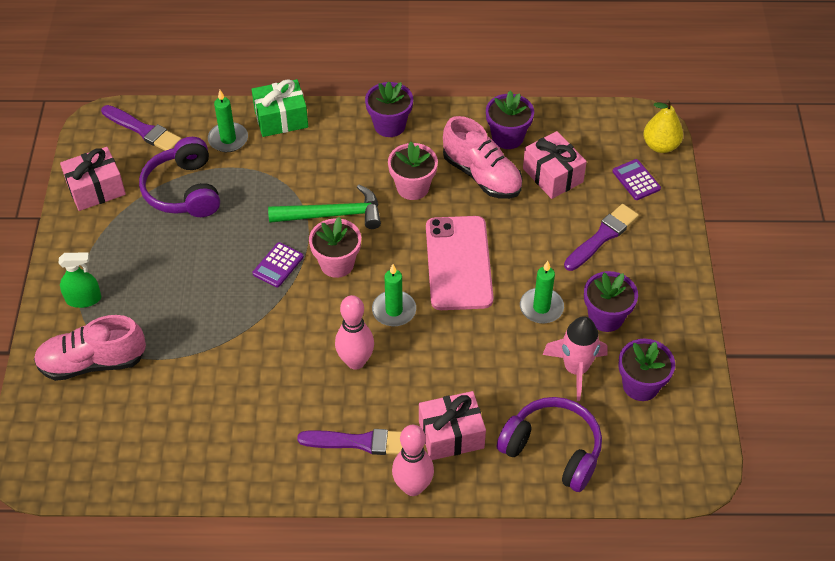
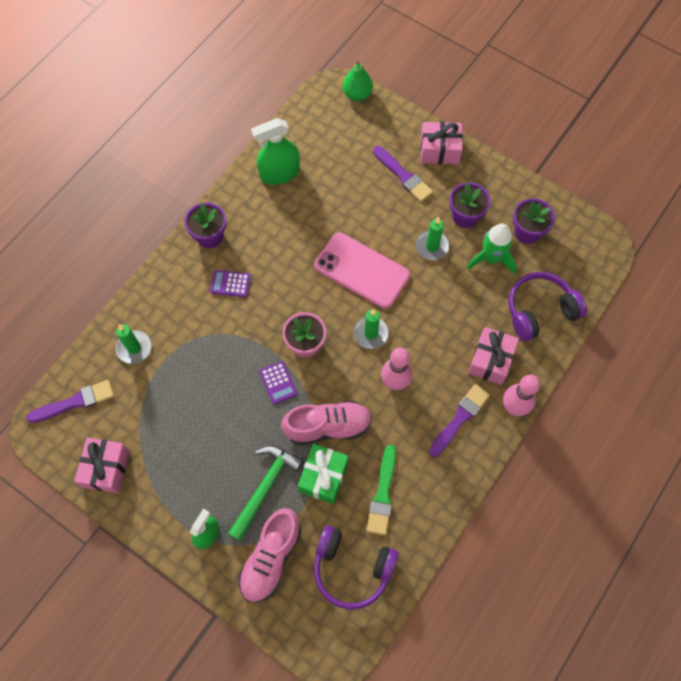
camera: 55 degrees left, 15 degrees up
purple headphones [139,137,220,217] -> purple headphones moved to [314,526,399,610]
green gift [252,79,308,137] -> green gift moved to [298,444,348,504]
green hammer [268,185,381,229] -> green hammer moved to [228,445,304,541]
pink flower pot [388,142,438,200] -> none
pink shoe [443,116,523,199] -> pink shoe moved to [281,401,372,445]
purple flower pot [486,90,534,149] -> green spray bottle [251,118,300,185]
pink gift [523,131,587,199] -> pink gift moved to [420,122,463,164]
pink rocket [543,316,608,401] -> green rocket [467,224,517,274]
purple brush [564,204,639,271] -> purple brush turned 150 degrees clockwise [373,146,433,202]
purple calculator [612,159,661,200] -> purple calculator moved to [210,270,251,297]
yellow pear [644,100,683,153] -> green pear [342,61,373,101]
none -> green brush [367,445,396,535]

